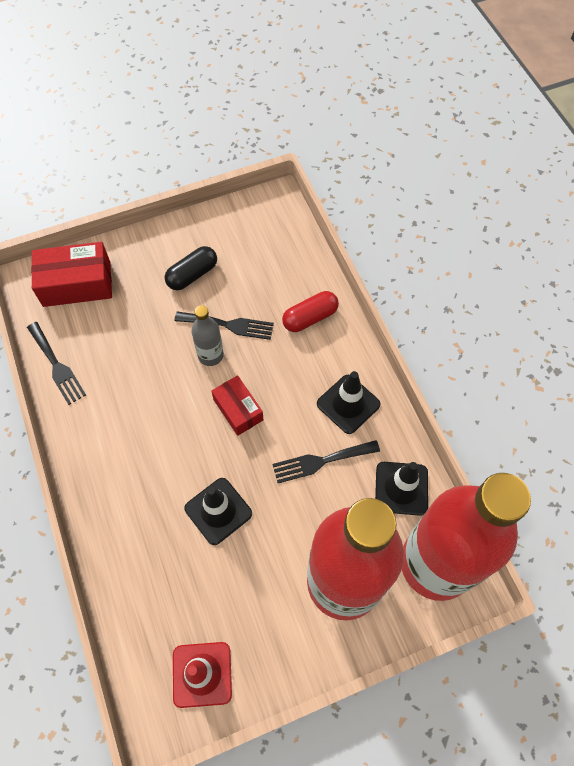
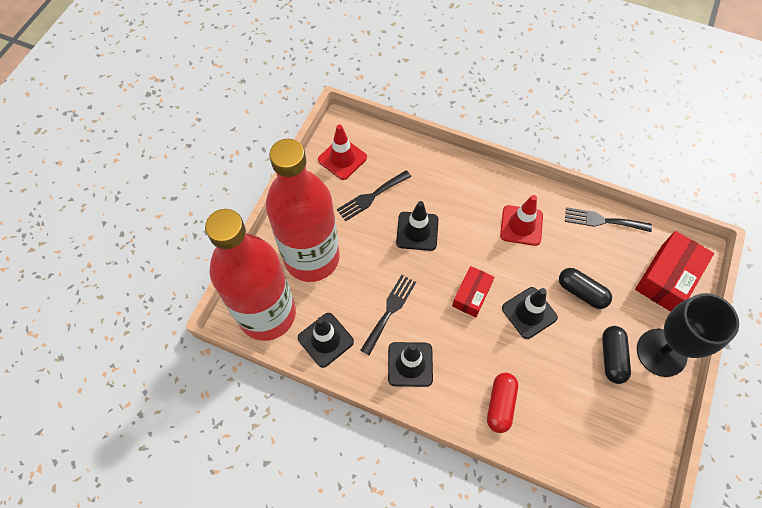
camera: 135 degrees right, 0 degrees up
black fork [174,312,274,340] -> black fork moved to [337,170,411,221]
grey bottle [191,305,224,366] -> black traffic cone [502,287,558,339]
red box [212,375,263,436] -> red box turned 75 degrees counterclockwise [452,266,495,317]
none -> red traffic cone [500,195,543,246]
none -> black capsule [559,268,612,309]
none -> black goblet [637,293,739,377]

